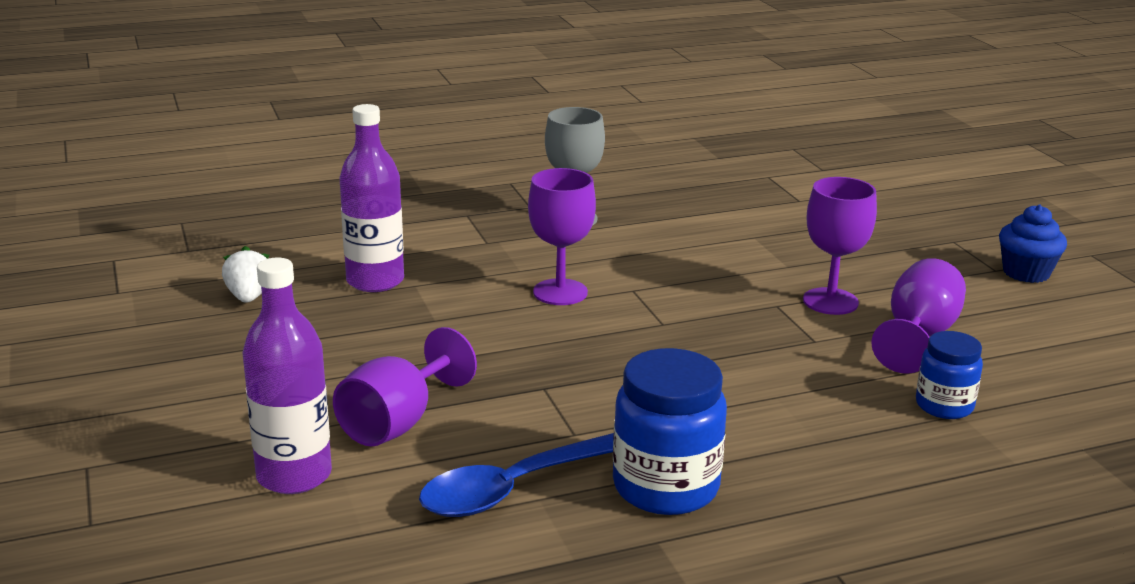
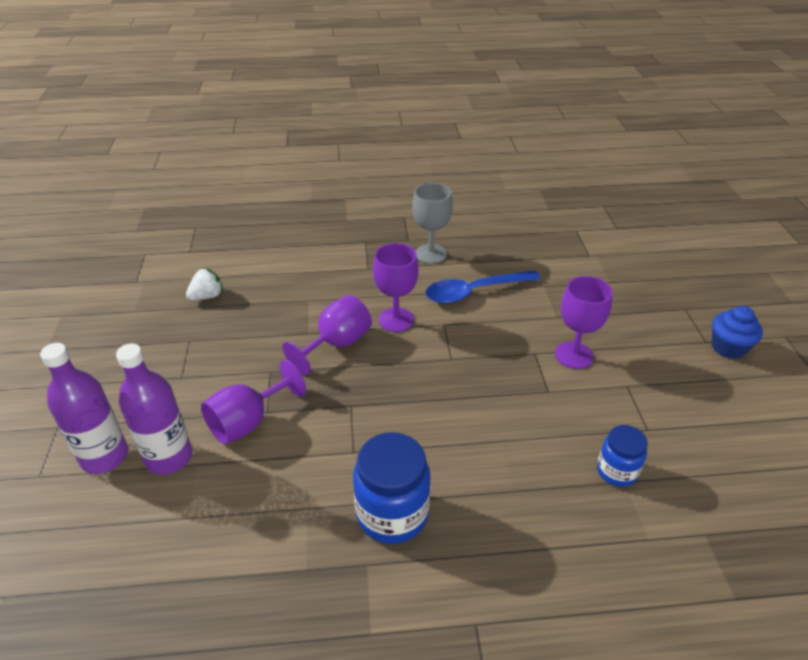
camera: 15 degrees right, 15 degrees up
white strawberry [222,246,270,303] -> white strawberry turned 45 degrees clockwise [186,268,223,300]
purple bottle [340,104,404,292] -> purple bottle moved to [40,343,128,474]
blue spoon [419,433,614,517] -> blue spoon moved to [425,270,541,304]
purple goblet [871,258,966,374] -> purple goblet moved to [282,295,372,375]

